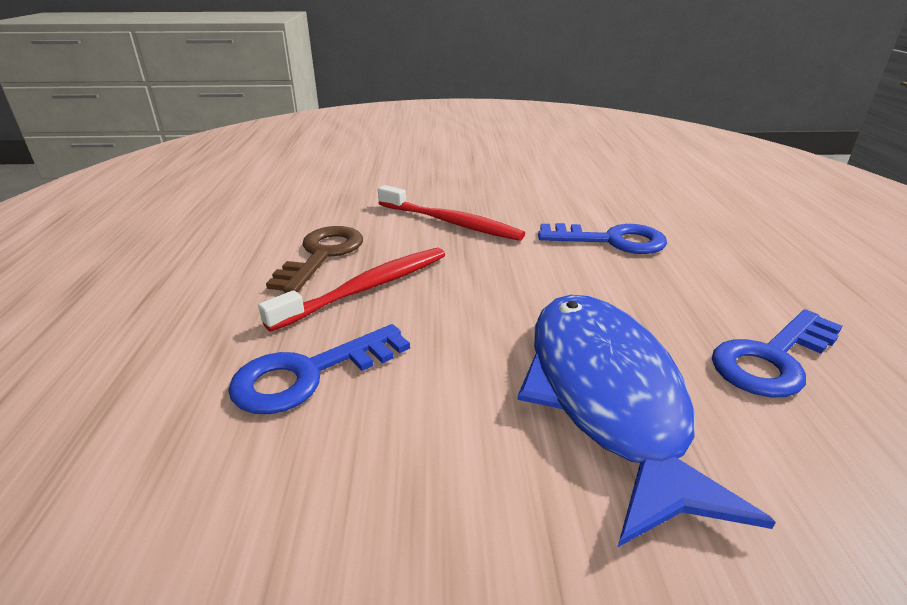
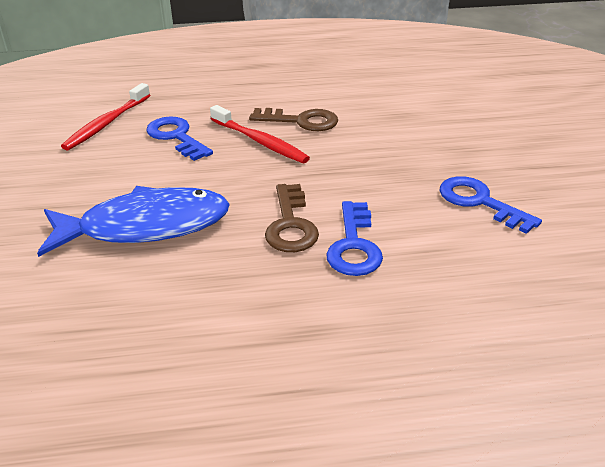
camera: 85 degrees right, 5 degrees up
red toothbrush [378,185,525,241] -> red toothbrush moved to [61,83,150,150]
blue key [712,309,843,397] -> blue key moved to [439,176,542,234]
none -> brown key [265,184,319,252]

